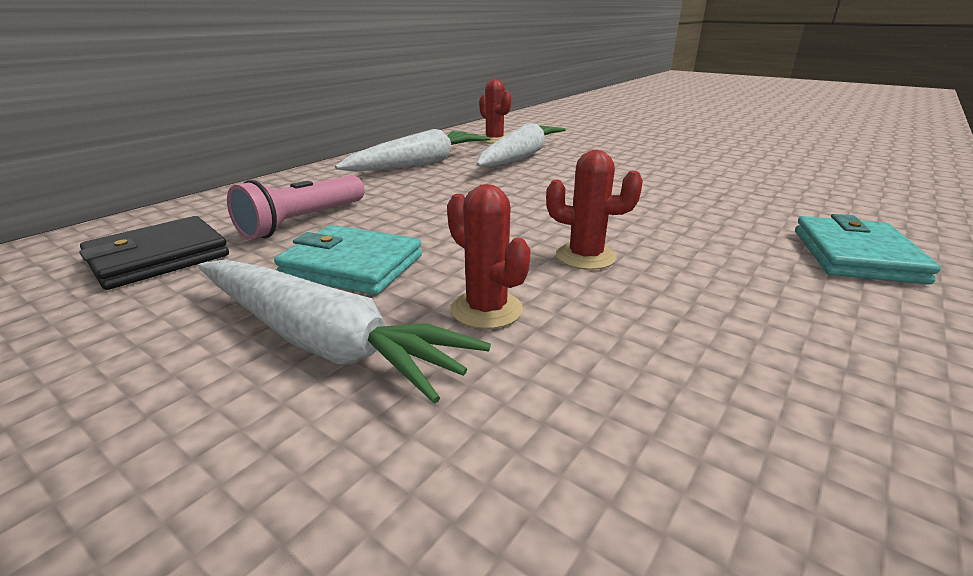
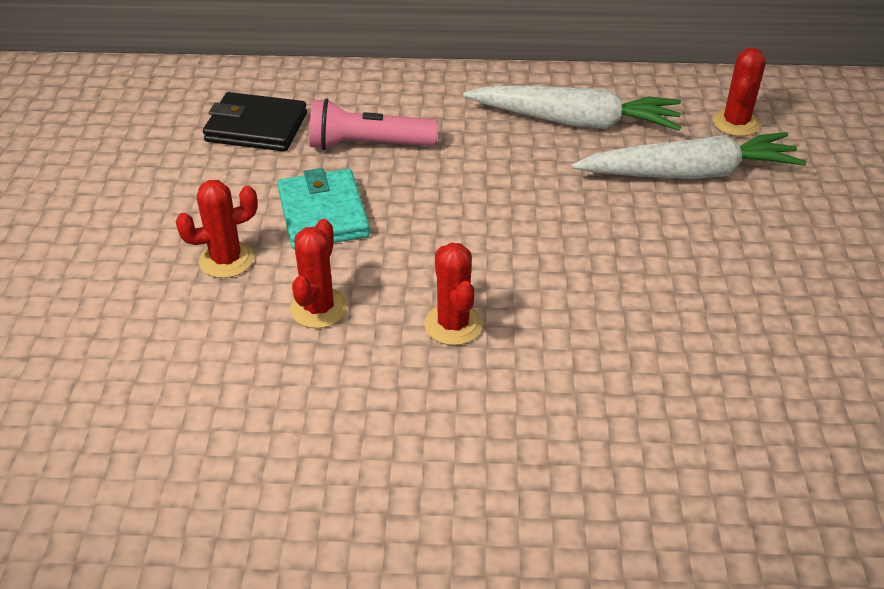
camera: 55 degrees right, 15 degrees up
white carrot [198,259,491,404] -> red cactus [175,180,258,278]
turquoise wallet [795,214,941,284] -> none

